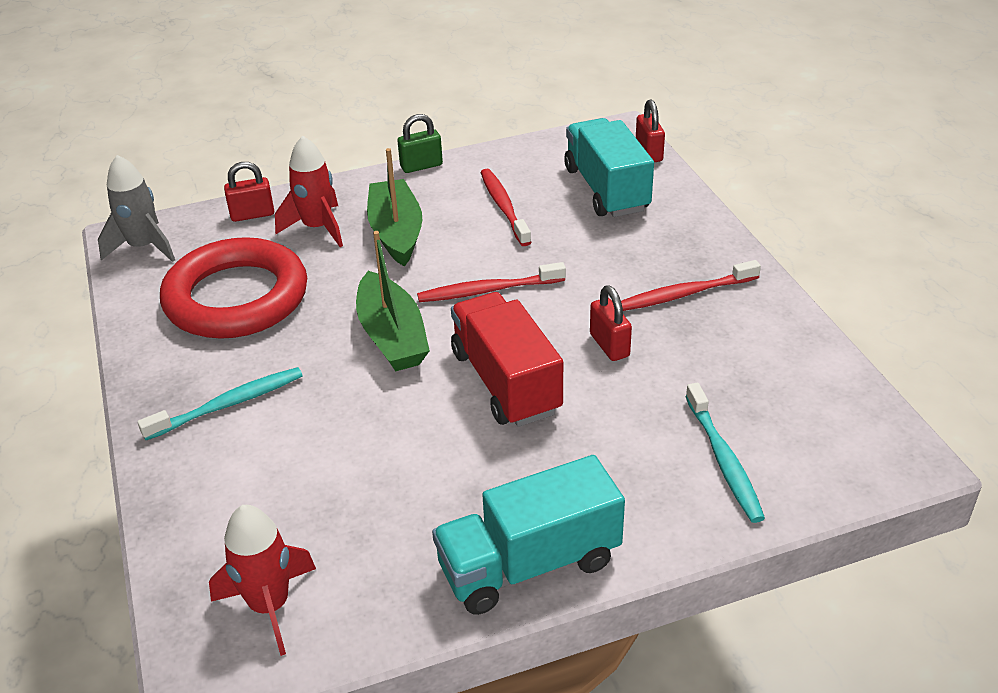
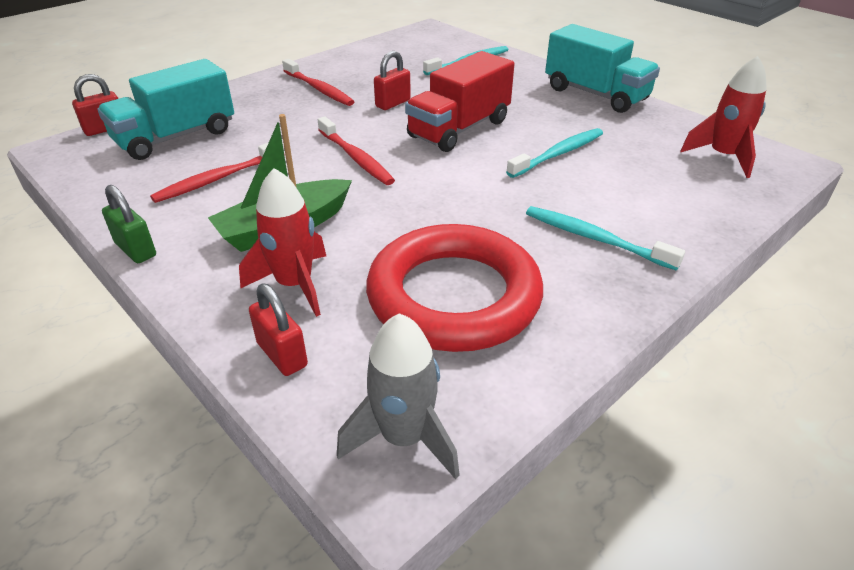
camera: 115 degrees left, 0 degrees up
green boat [356,231,430,371] -> none
none -> turquoise toothbrush [506,128,603,178]

